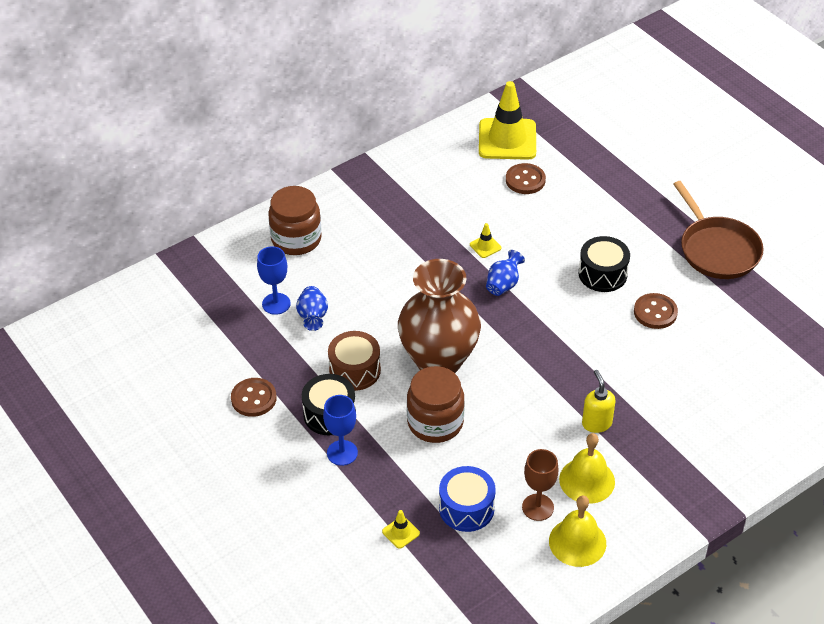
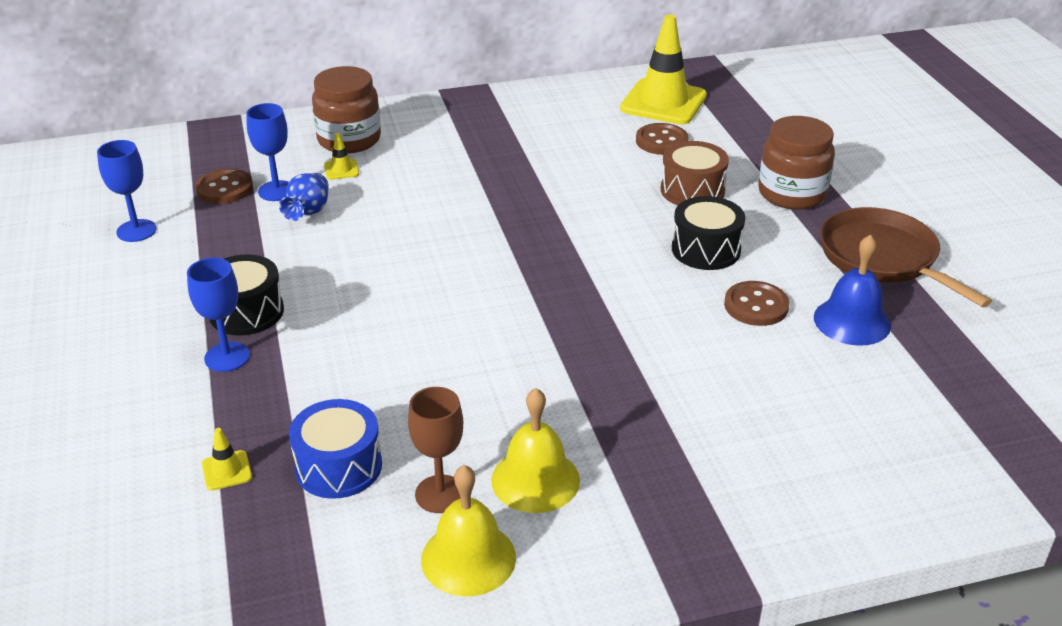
camera: 20 degrees right, 10 degrees down
brown button [231,378,277,417] -> brown button moved to [195,168,253,204]
brown drum [328,331,381,391] -> brown drum moved to [661,141,729,205]
brown vase [398,259,481,373] -> none
brown jar [407,366,465,443] -> brown jar moved to [759,116,835,210]
yellow traffic cone [470,223,502,258] -> yellow traffic cone moved to [324,133,359,180]
blue vase [486,250,525,296] -> none
yellow soap dispenser [582,370,616,433] -> none
brown pan [673,181,764,279] -> brown pan turned 150 degrees clockwise [820,207,992,307]
none -> blue goblet [97,140,157,242]
none -> blue bell [814,234,891,346]

